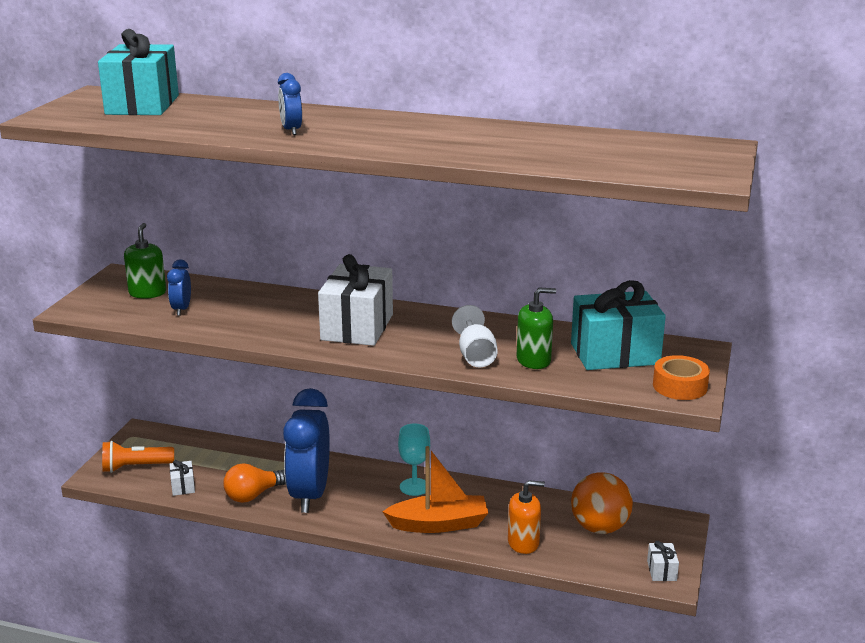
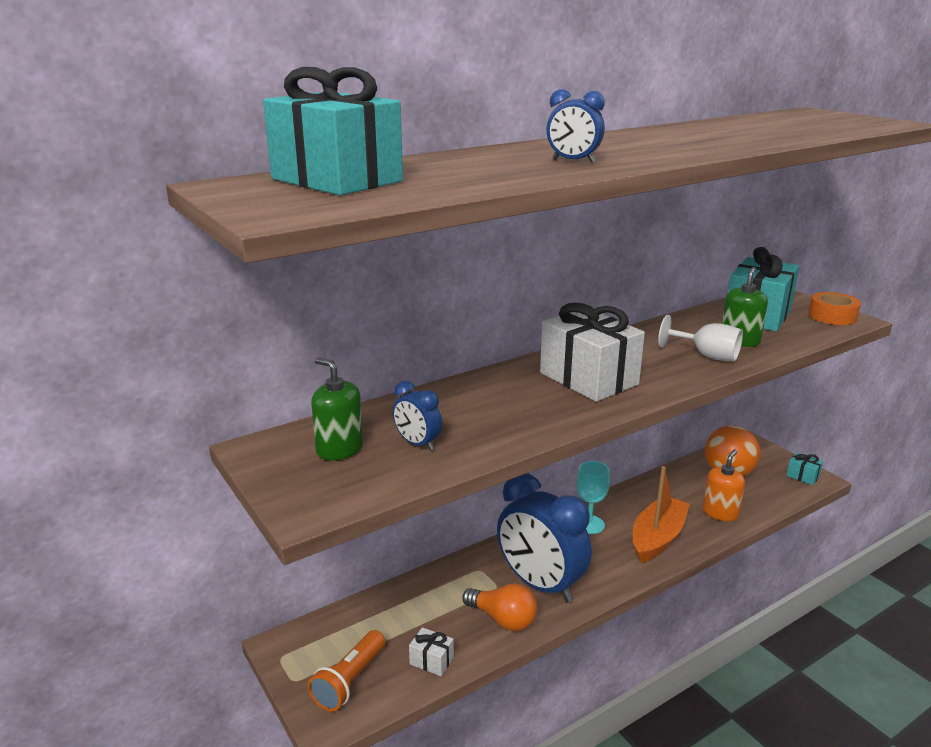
camera: 50 degrees left, 0 degrees up
orange light bulb [223,463,286,503] -> orange light bulb turned 60 degrees counterclockwise [462,583,537,631]
white gift [647,541,679,581] -> turquoise gift [786,452,823,485]

